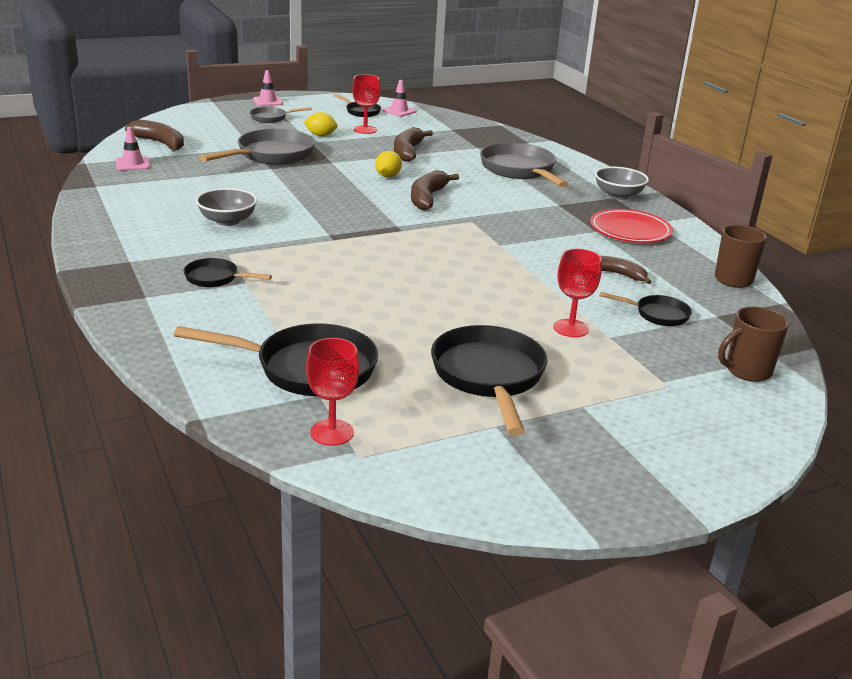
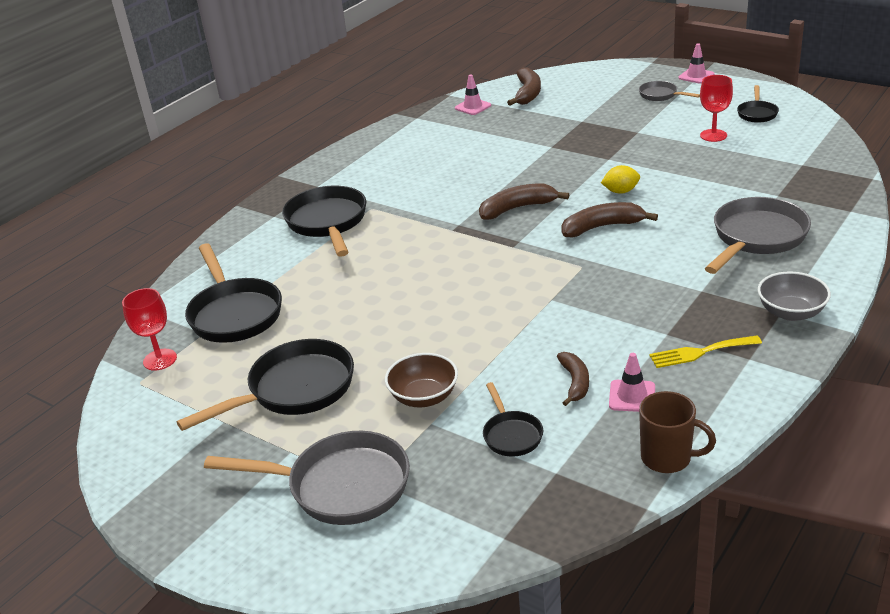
camera: 65 degrees right, 5 degrees up
black pan [184,258,272,287] -> black pan [282,186,366,257], size x1.92
grey bowl [196,188,257,226] -> none
grey pan [200,129,315,165] -> grey pan moved to [204,431,410,525]
yellow lemon [304,112,337,136] -> none
pink traffic cone [382,80,416,117] -> pink traffic cone moved to [609,353,655,412]
brown banana [394,127,433,162] -> brown banana moved to [479,183,570,220]
red goblet [553,249,602,337] -> brown bowl [385,353,458,407]
red plate [590,209,673,243] -> yellow fork [649,336,762,368]
brown mug [718,307,789,382] -> none

